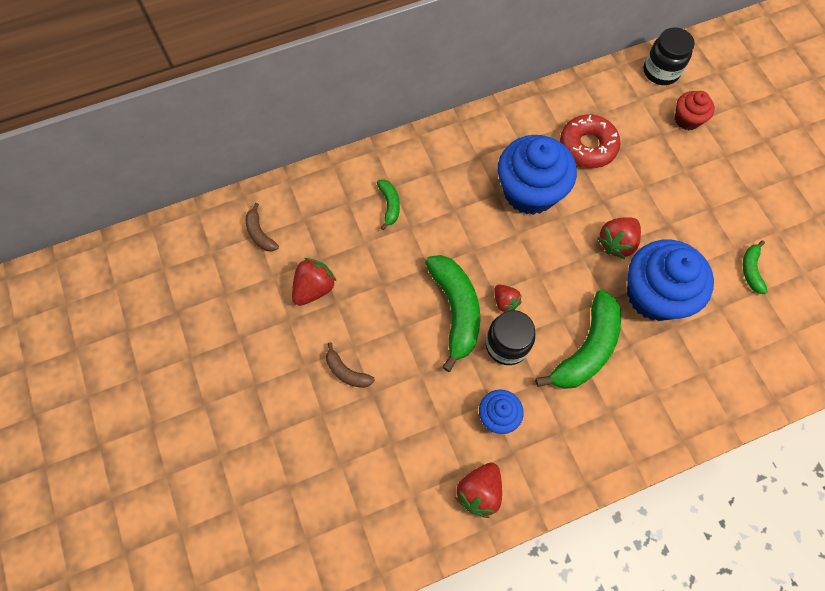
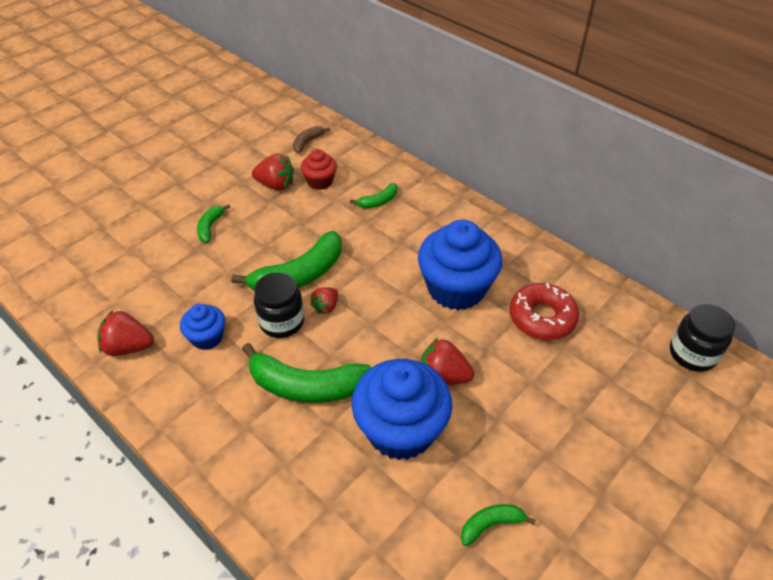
camera: 65 degrees right, 20 degrees down
brown banana [326,342,375,388] -> green banana [197,204,230,243]
red cupcake [675,91,715,130] -> red cupcake moved to [301,149,337,190]

